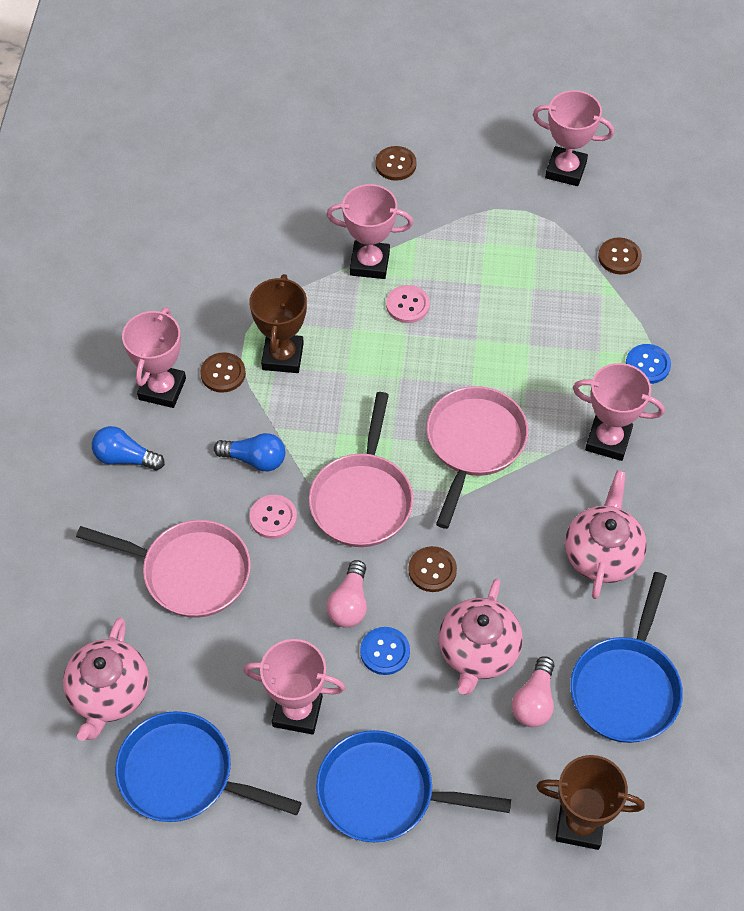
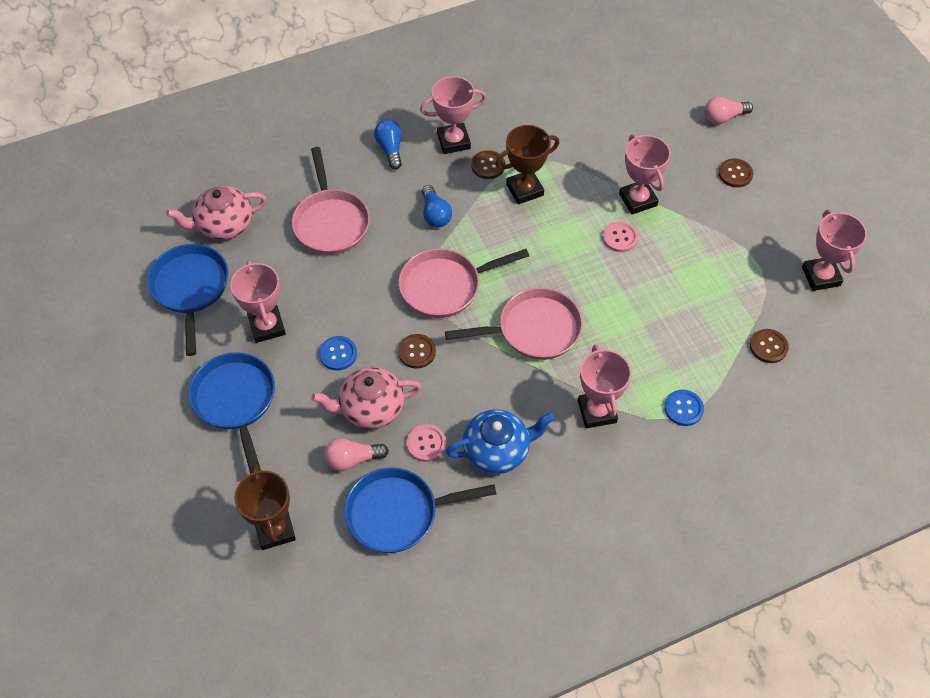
camera: 60 degrees right, 0 degrees up
pink button [249,495,297,539] -> pink button moved to [407,424,446,462]
pink light bulb [326,560,367,628] -> pink light bulb moved to [704,96,753,124]
pink teapot [565,470,647,599] -> blue teapot [446,409,554,474]

